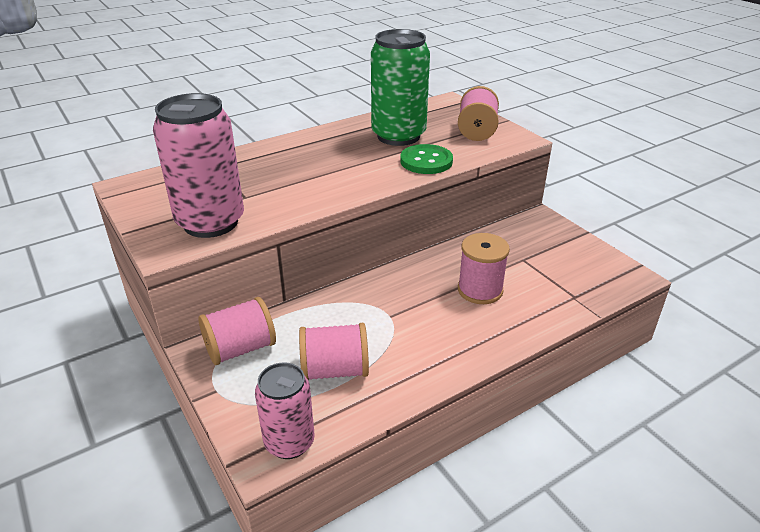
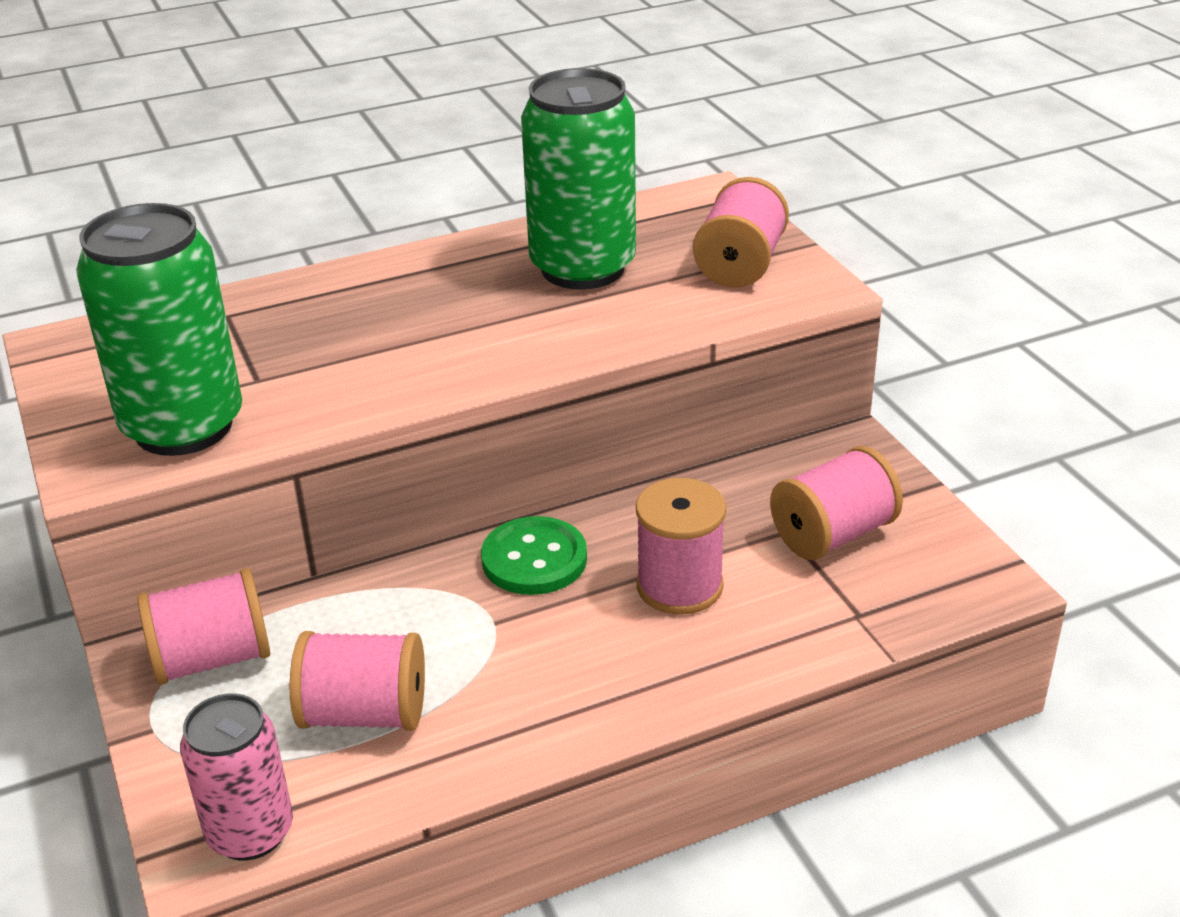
camera: 10 degrees right, 0 degrees up
pink can [153,93,244,238] -> green can [76,203,242,456]
green button [400,144,453,174] -> green button moved to [481,516,587,595]
none -> pink spool [770,446,903,560]

